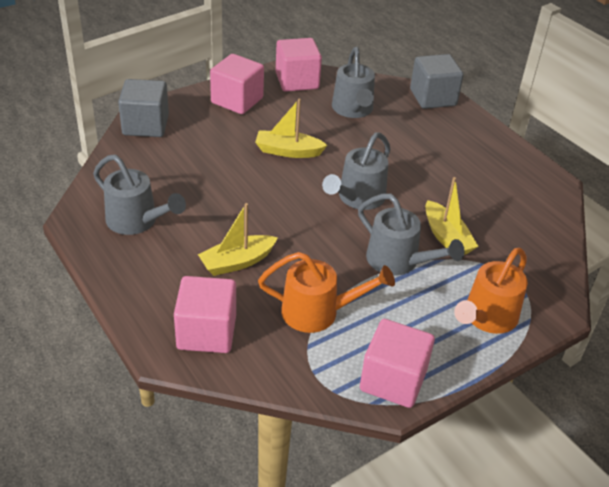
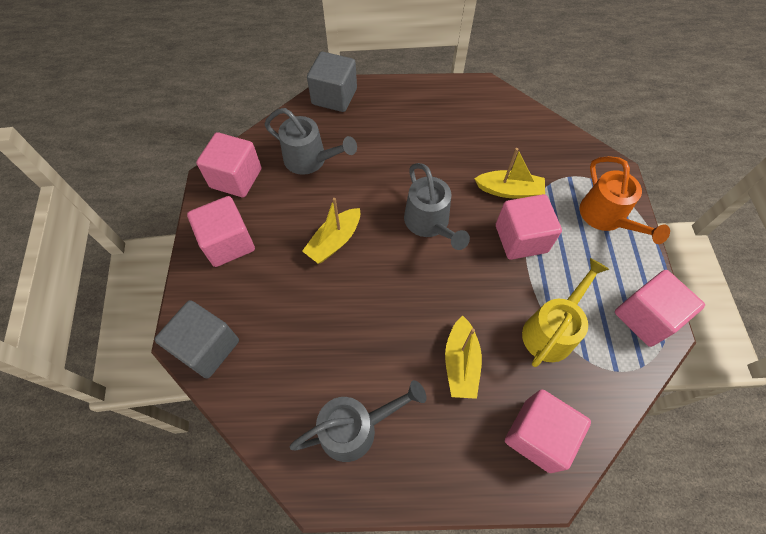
camera: 55 degrees left, 20 degrees up
orange watering can [258,252,395,333] -> yellow watering can [522,258,609,367]
grey watering can [358,194,465,276] -> pink cube [496,194,562,260]

